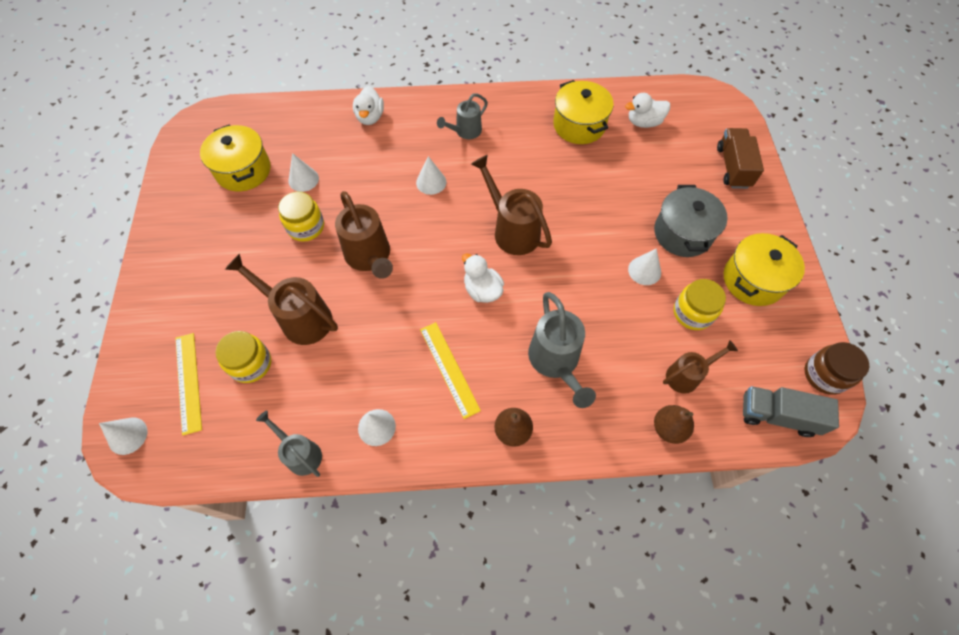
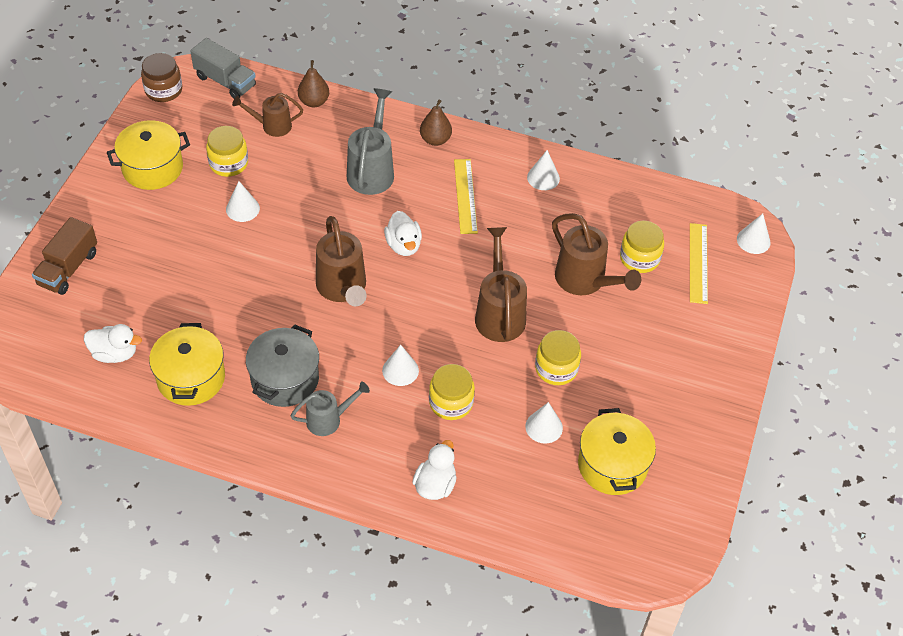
camera: 160 degrees left, 10 degrees down
grey watering can [256,410,322,477] -> none
grey pot [654,185,728,257] -> grey pot moved to [246,324,319,407]
none -> yellow jar [429,364,475,420]

